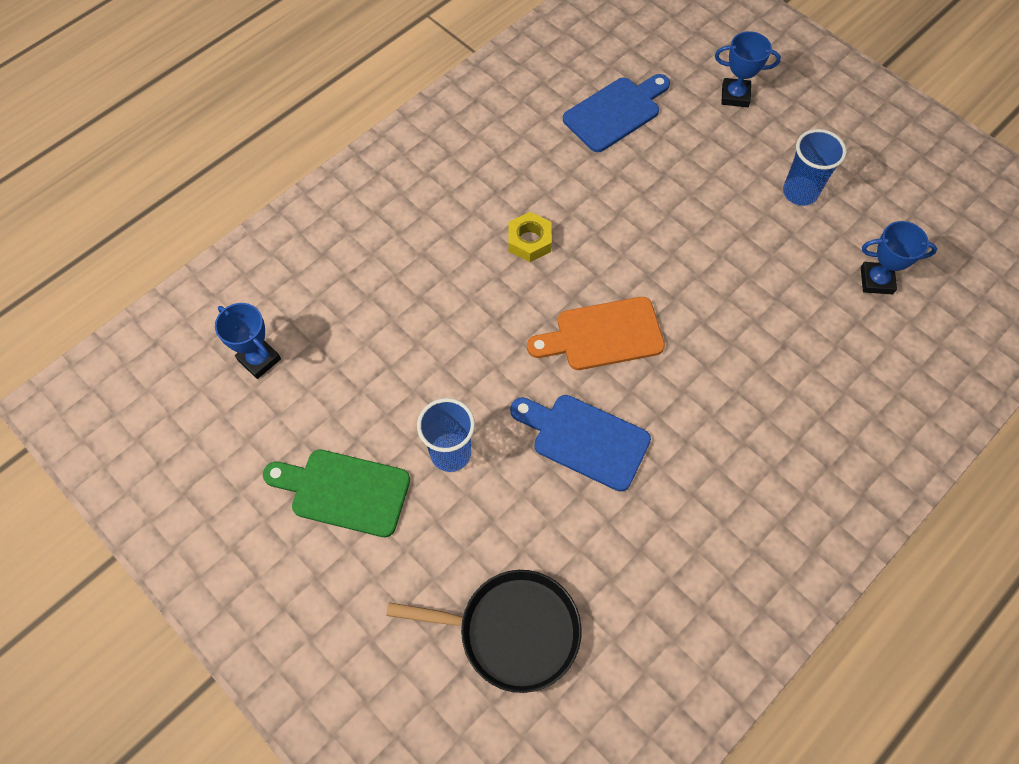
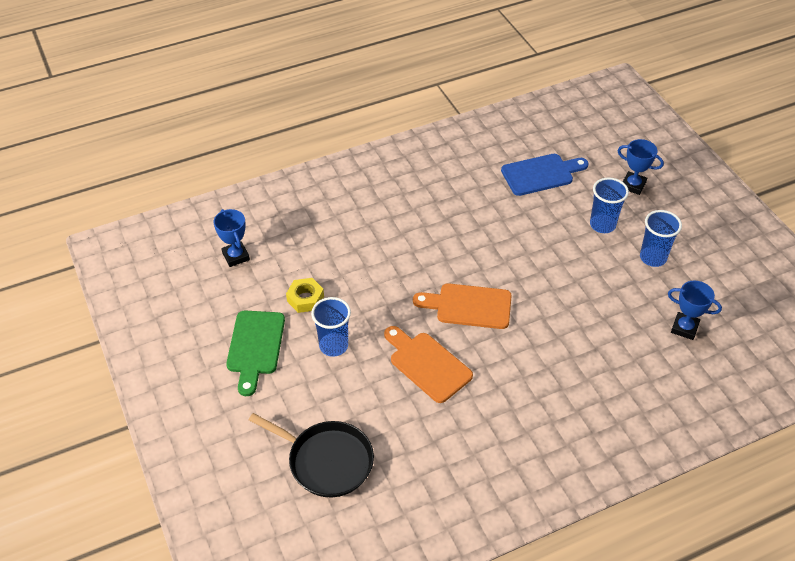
camera: 20 degrees right, 15 degrees down
green cutting board [263,449,410,537] -> green cutting board turned 120 degrees counterclockwise [226,311,285,396]
yellow nut [508,212,552,262] -> yellow nut moved to [286,278,324,313]
blue cutting board [510,395,651,492] -> orange cutting board [384,326,473,403]
none -> blue cup [590,177,629,233]

